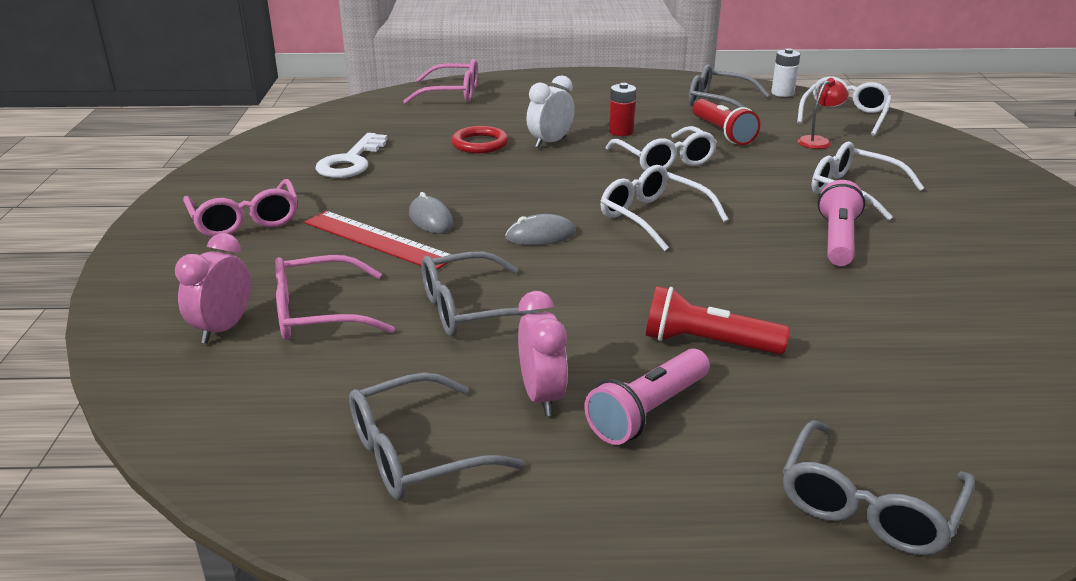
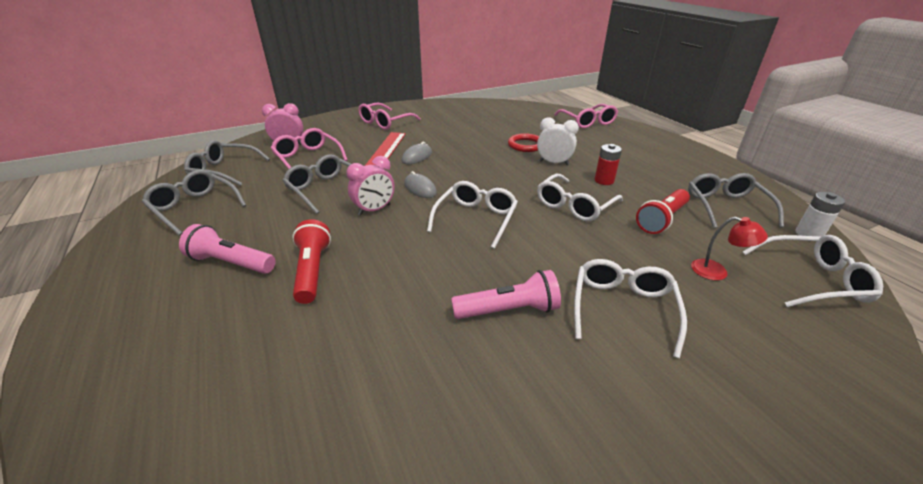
camera: 65 degrees right, 5 degrees up
white key [316,133,388,178] -> none
pink clock [518,291,568,416] -> pink clock moved to [346,156,395,216]
grey glasses [782,420,975,555] -> grey glasses moved to [184,140,270,186]

